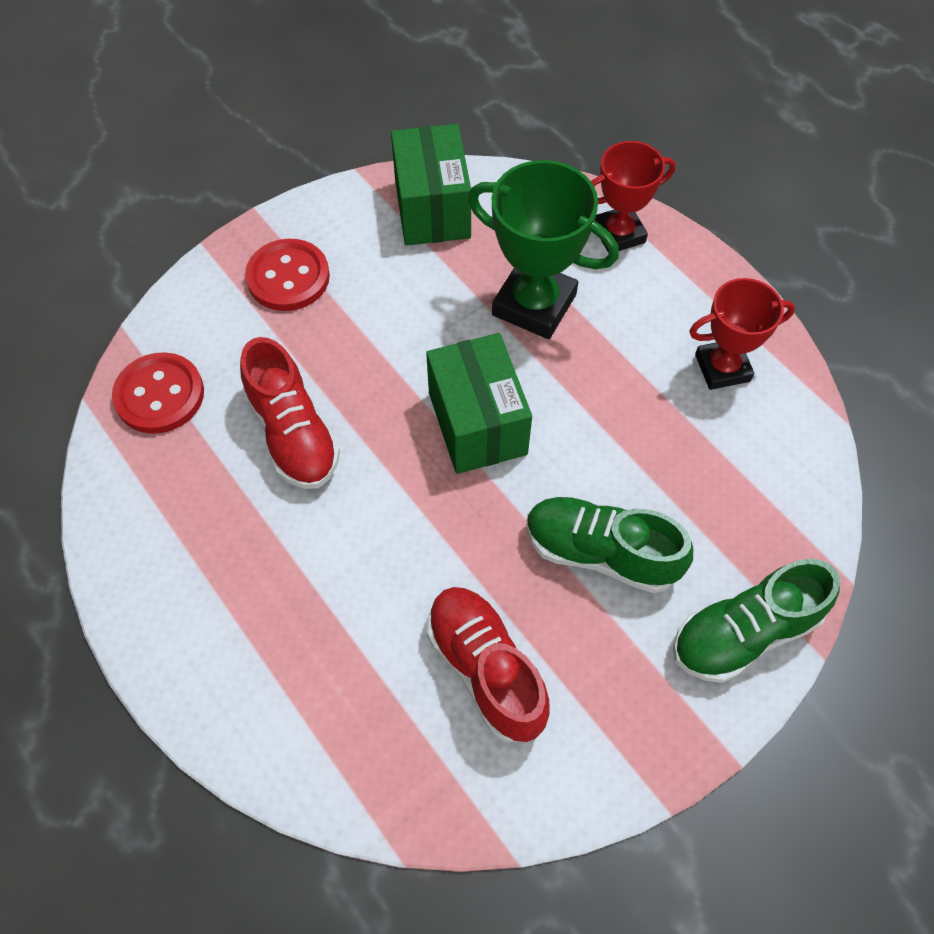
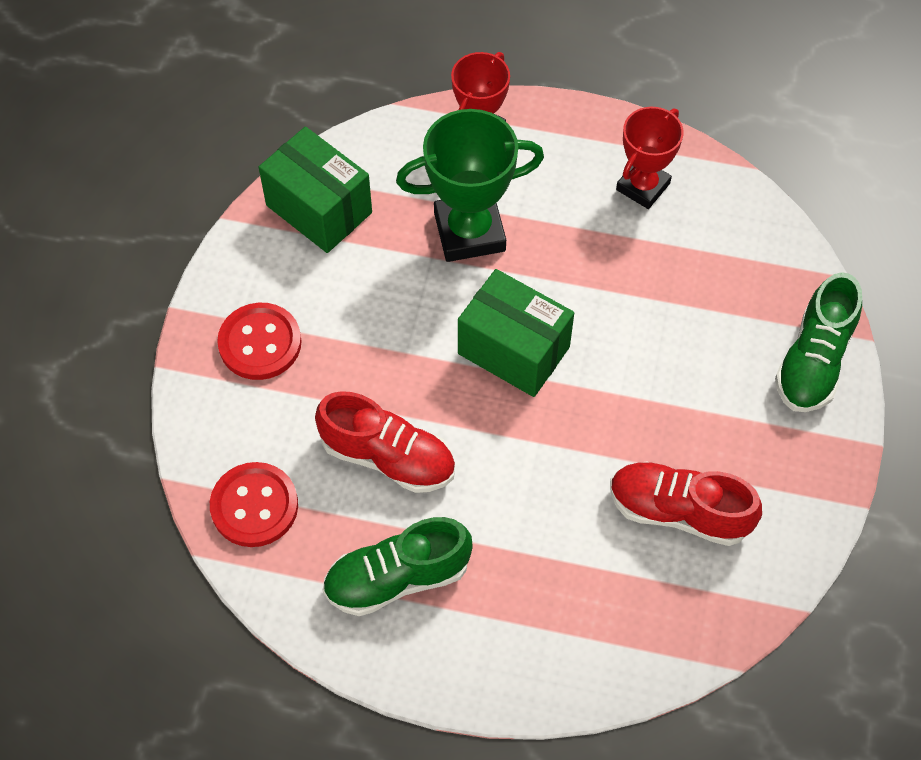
camera: 40 degrees left, 0 degrees up
green shoe [526,497,693,593] -> green shoe moved to [322,517,473,616]

